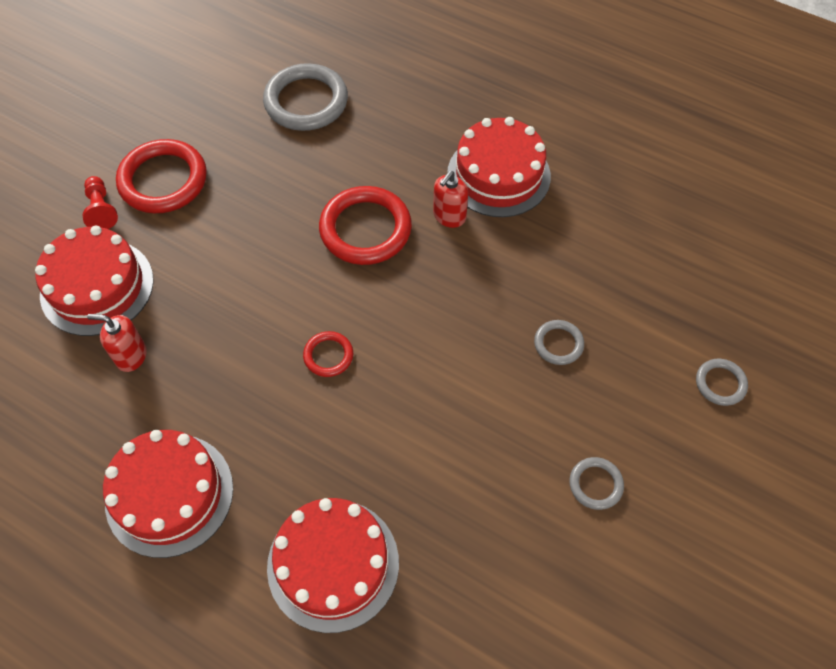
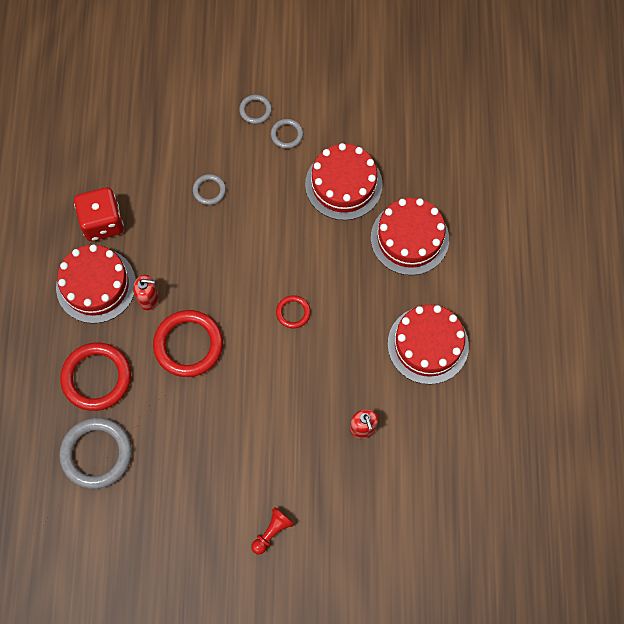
camera: 120 degrees left, 10 degrees up
red cake [35,226,154,336] -> red cake moved to [305,143,383,220]
red ring [116,139,207,213] -> red ring moved to [60,343,131,411]
grey ring [696,359,748,406] -> grey ring moved to [239,94,272,124]
none -> red dice [74,187,124,241]

